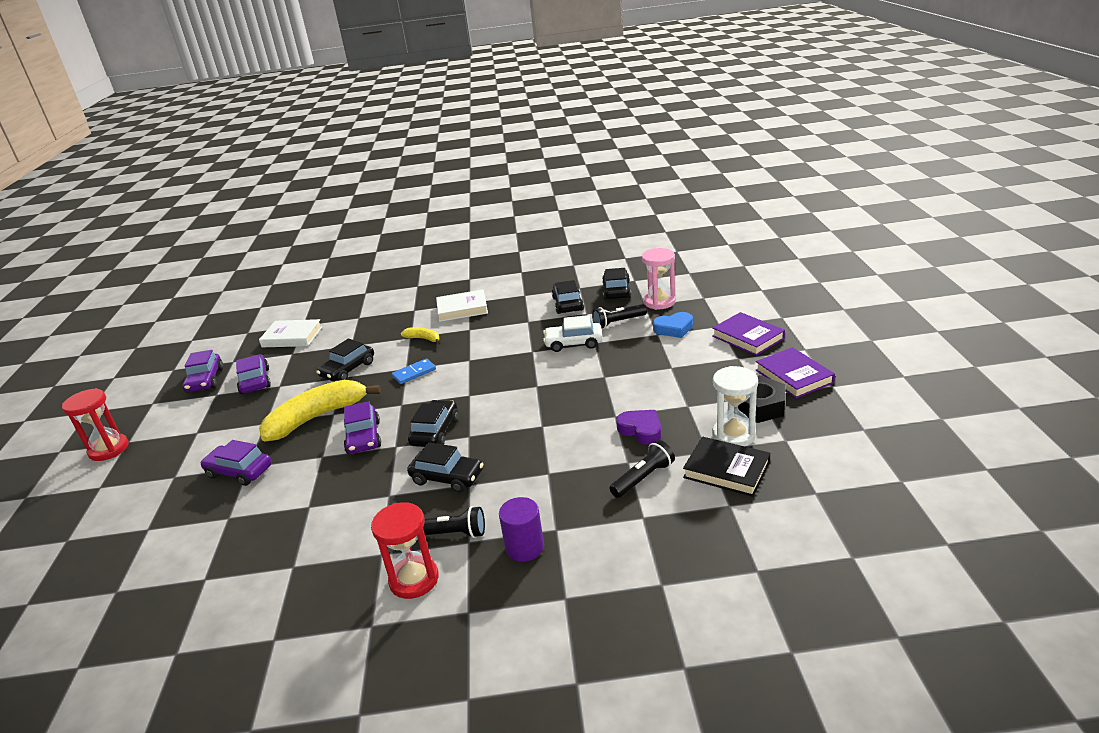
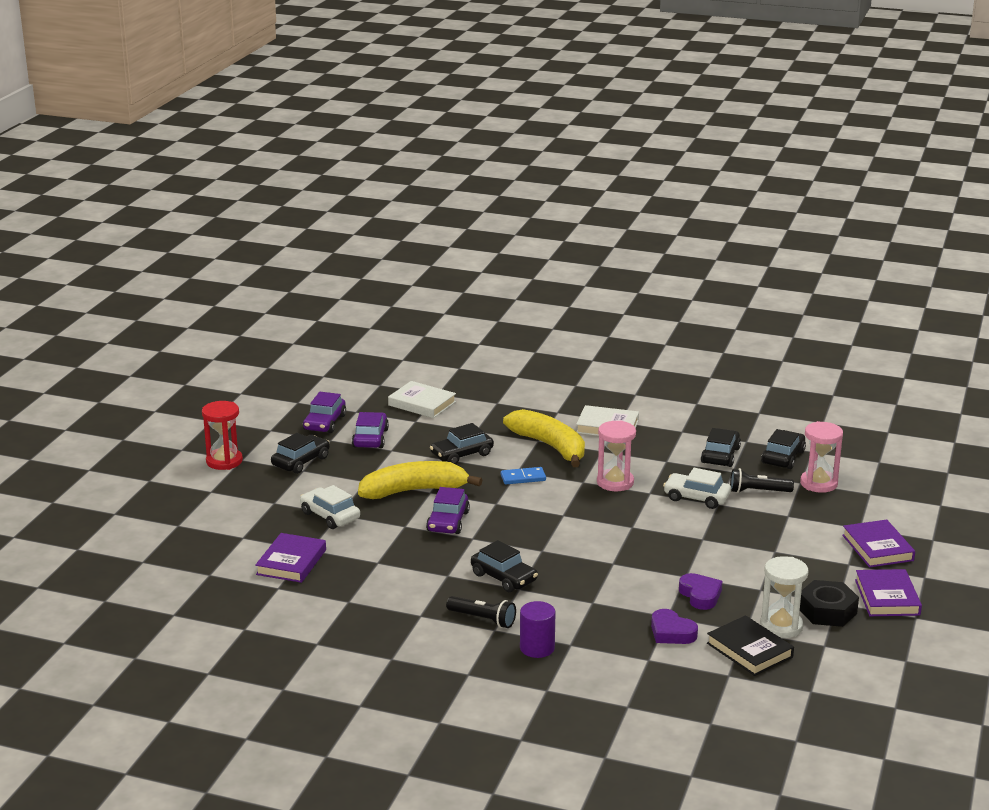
camera: 20 degrees right, 5 degrees down
purple car [200,440,272,486] -> white car [300,485,360,529]
red hourglass [371,502,439,599] -> none
yellow banana [401,327,440,344] -> yellow banana [503,409,585,467], size x2.21
black car [408,400,459,447] -> black car moved to [271,433,330,474]
black flashlight [609,440,675,498] -> purple heart [651,609,698,644]
blue heart [653,312,693,338] -> none
none -> purple book [255,533,326,583]
none -> pink hourglass [597,421,636,491]

